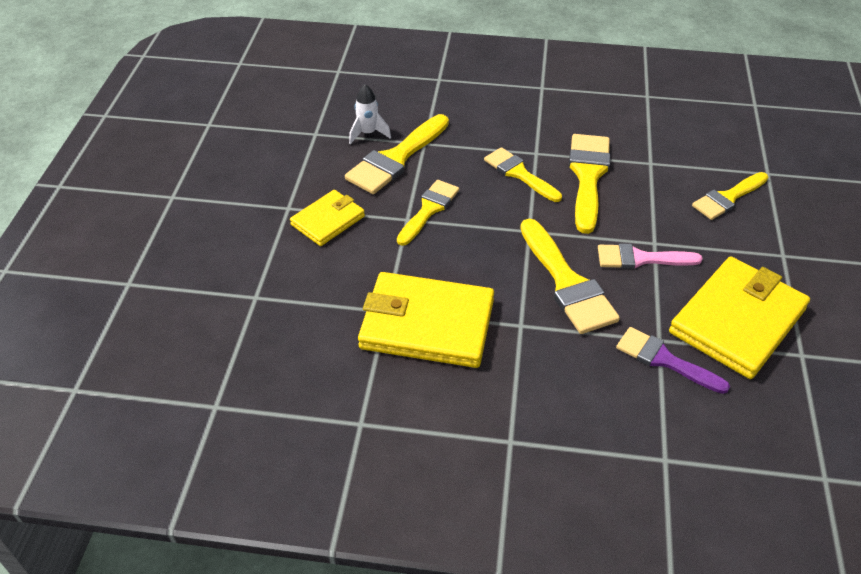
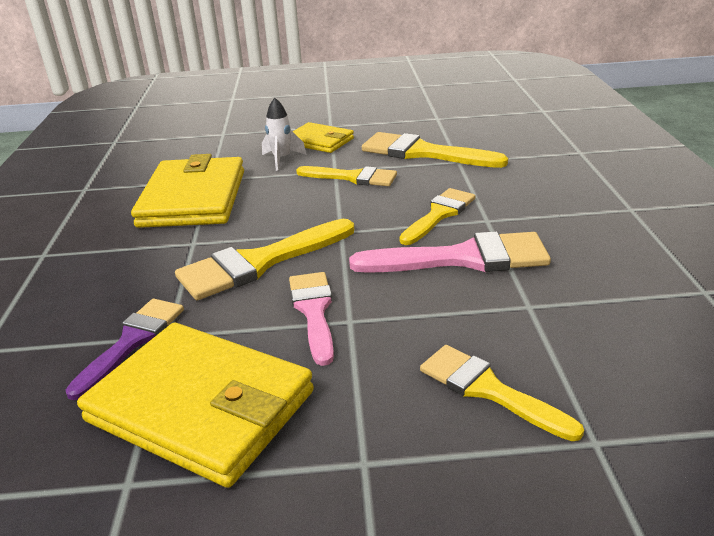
camera: 80 degrees right, 15 degrees down
white rocket [349,84,391,144] -> white rocket moved to [262,98,307,171]
yellow brush [569,134,610,234] -> pink brush [349,231,551,273]

